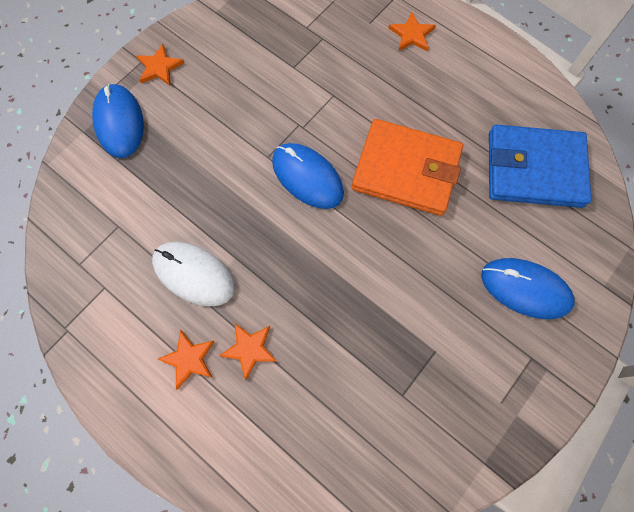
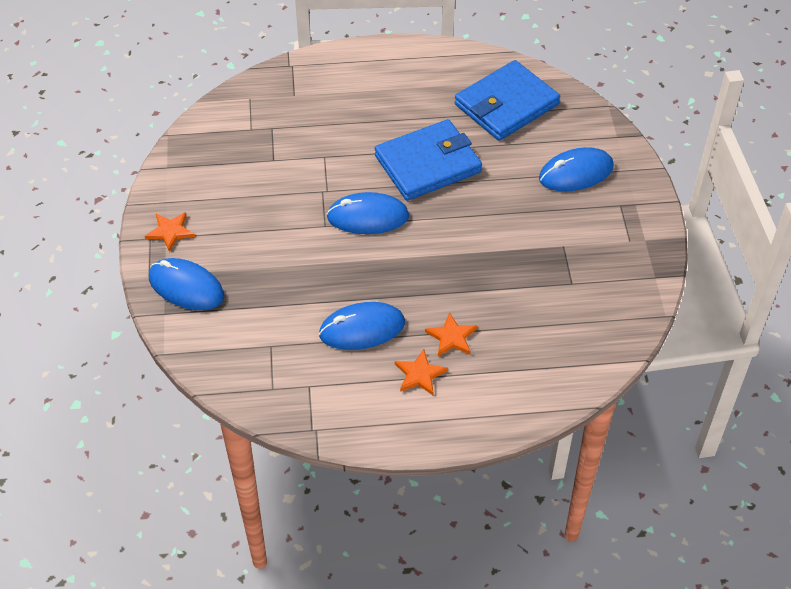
camera: 45 degrees left, 20 degrees down
white mouse [152,242,235,306] -> blue mouse [319,302,405,350]
orange wallet [352,119,463,216] -> blue wallet [375,119,482,201]
orange star [388,12,436,51] -> none

